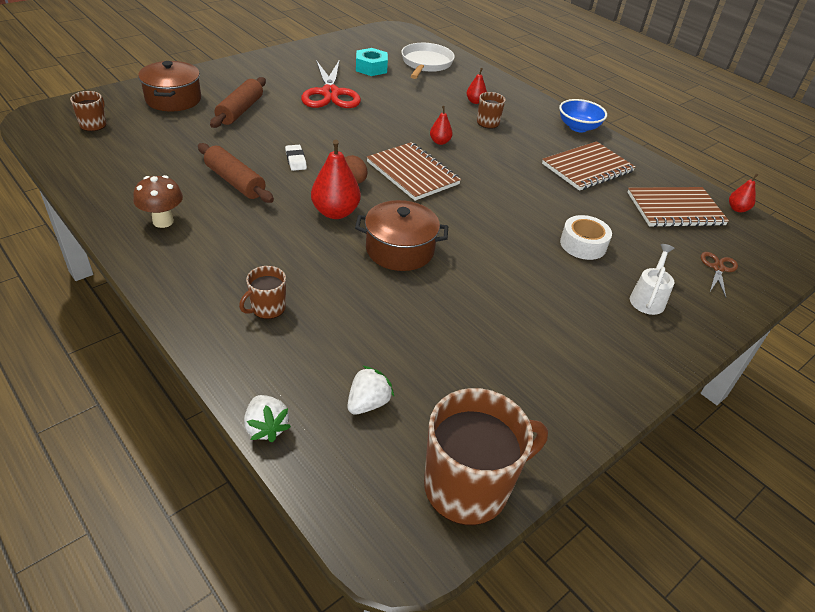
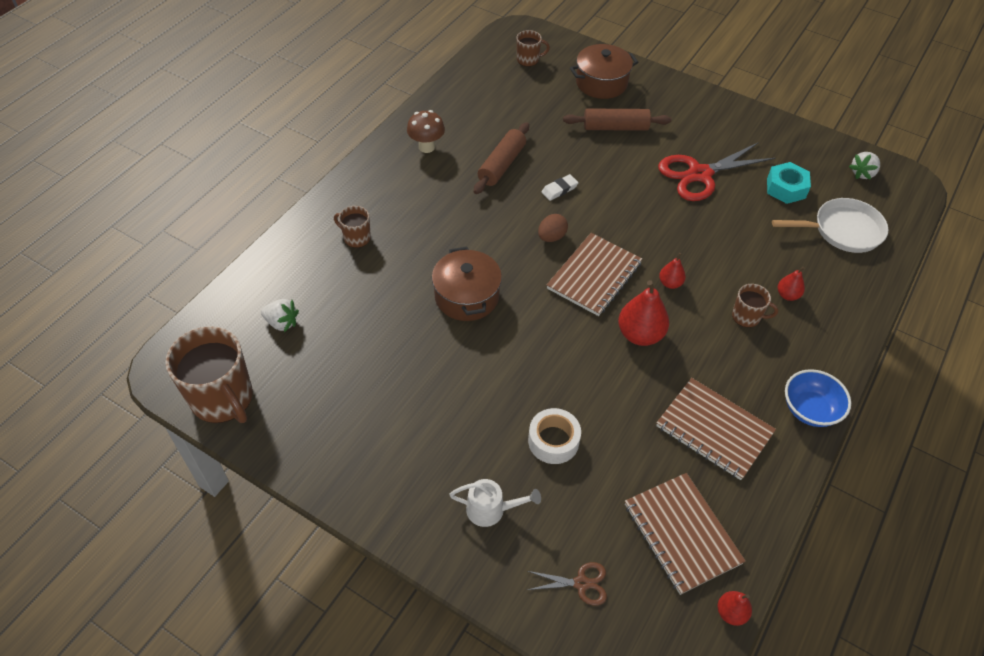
camera: 75 degrees right, 10 degrees up
white strawberry [244,395,291,443] -> white strawberry moved to [849,152,880,180]
red pear [311,140,361,219] -> red pear moved to [618,280,669,346]

